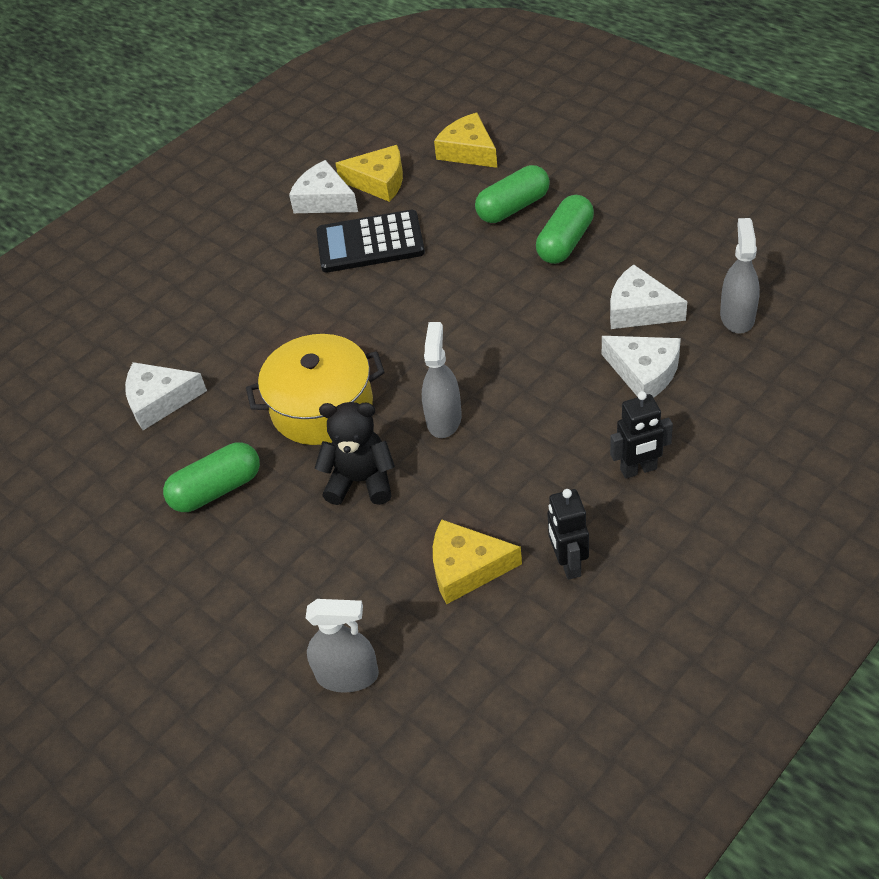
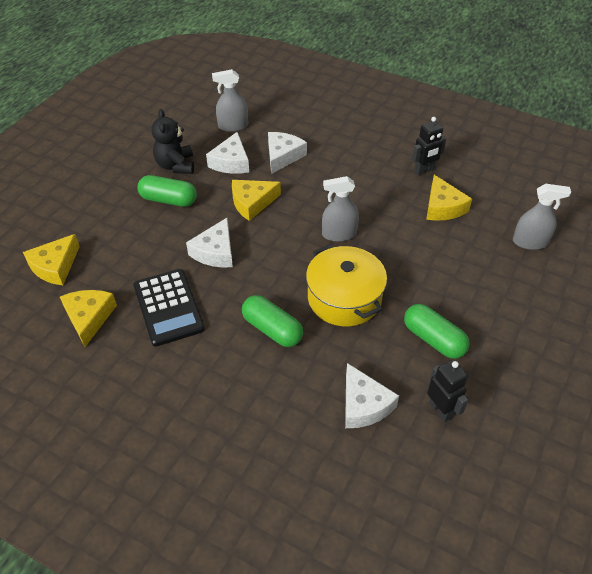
camera: 110 degrees left, 0 degrees up
white cheese [289,160,358,213] -> white cheese moved to [186,218,233,268]
grey spray bottle [306,599,379,693] -> grey spray bottle turned 105 degrees clockwise [513,184,571,250]
black teddy bear [315,402,395,505] -> black teddy bear moved to [151,109,194,174]
green capsule [475,165,550,223] -> green capsule moved to [242,295,303,347]
black robot [610,391,673,479] -> black robot moved to [427,360,468,422]
none -> yellow cheese [232,180,281,221]

